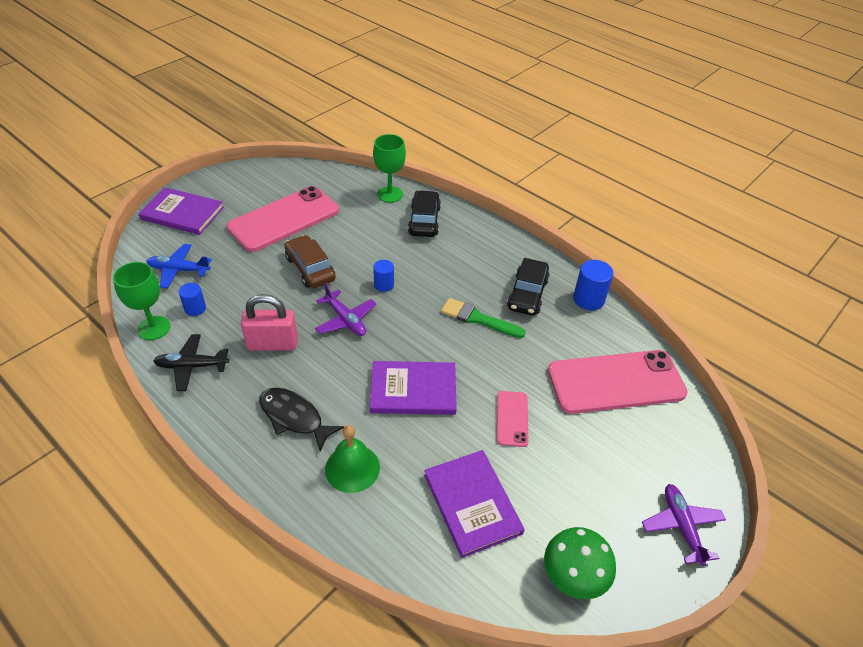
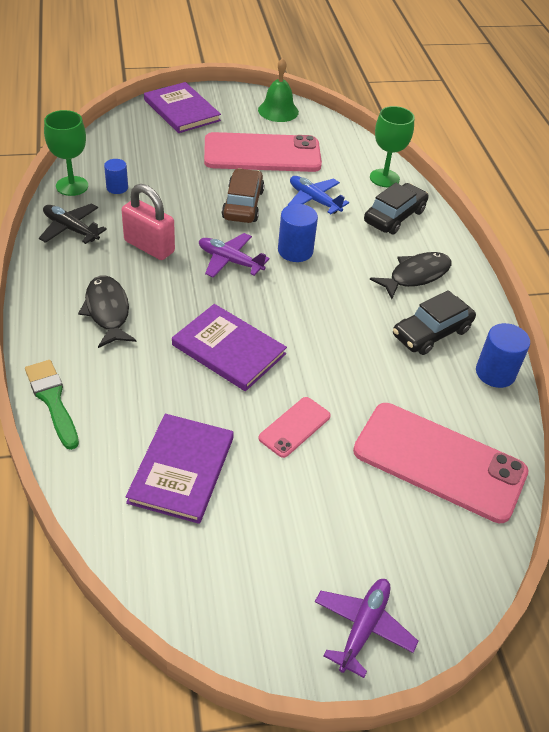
camera: 35 degrees right, 0 degrees up
blue plane [146,244,212,288] -> blue plane moved to [287,176,349,214]
purple plane [315,283,376,336] -> purple plane turned 120 degrees clockwise [199,233,270,278]
green bell [325,425,380,493] -> green bell moved to [258,58,299,122]
blue cylinder [373,260,394,292] -> blue cylinder [278,204,318,262], size x1.56
green brush [441,298,526,338] -> green brush moved to [25,360,79,450]
green mushroom [544,527,616,599] -> none
none -> black fish [370,252,452,299]

